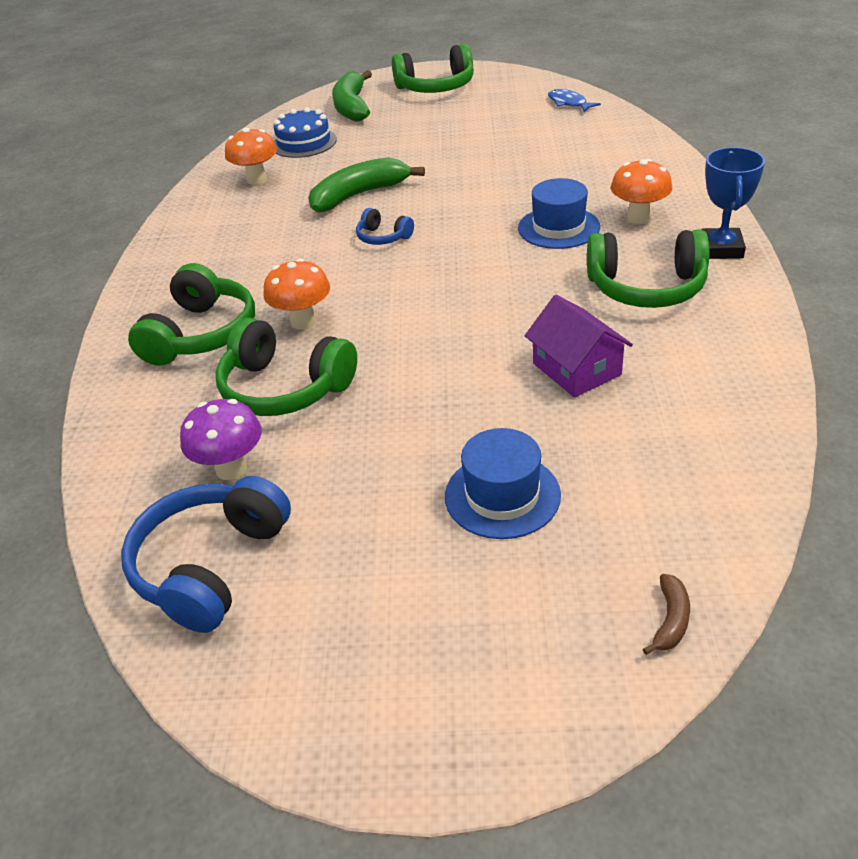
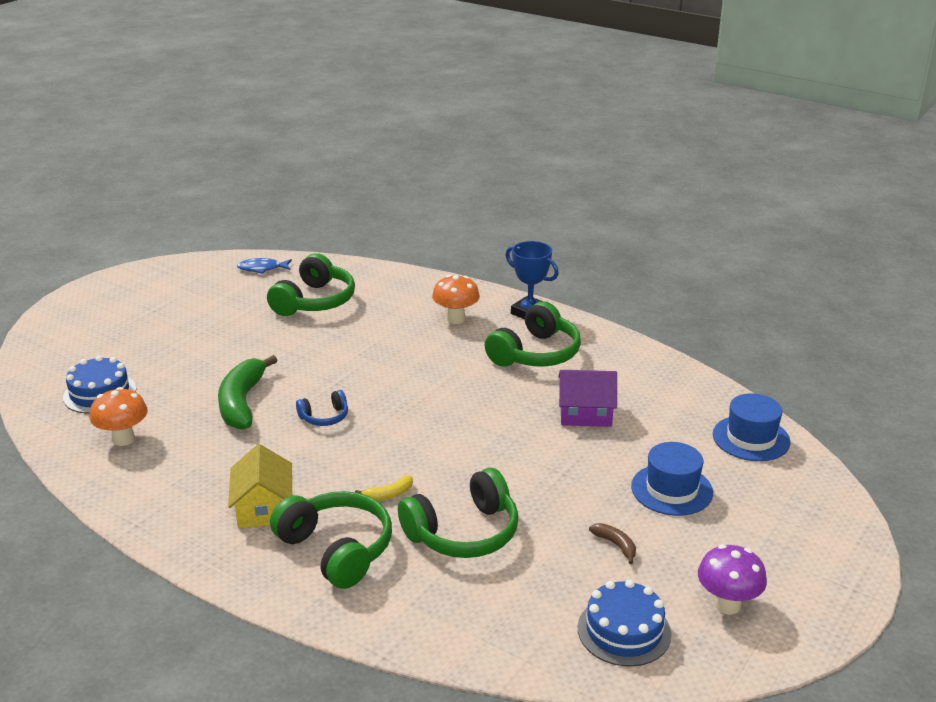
camera: 60 degrees left, 10 degrees down
blue headphones [121,476,291,633] -> blue cake [578,580,671,667]
purple mushroom [180,399,262,480] -> purple mushroom moved to [698,544,767,615]
orange mushroom [263,259,330,329] -> yellow banana [355,475,413,501]
green banana [332,70,372,122] -> none
green headphones [392,44,474,93] -> green headphones moved to [267,253,355,316]
blue hat [518,178,600,249] -> blue hat moved to [713,393,791,461]
brown banana [643,574,690,655] -> brown banana moved to [589,523,636,564]
none -> yellow house [228,444,292,528]

